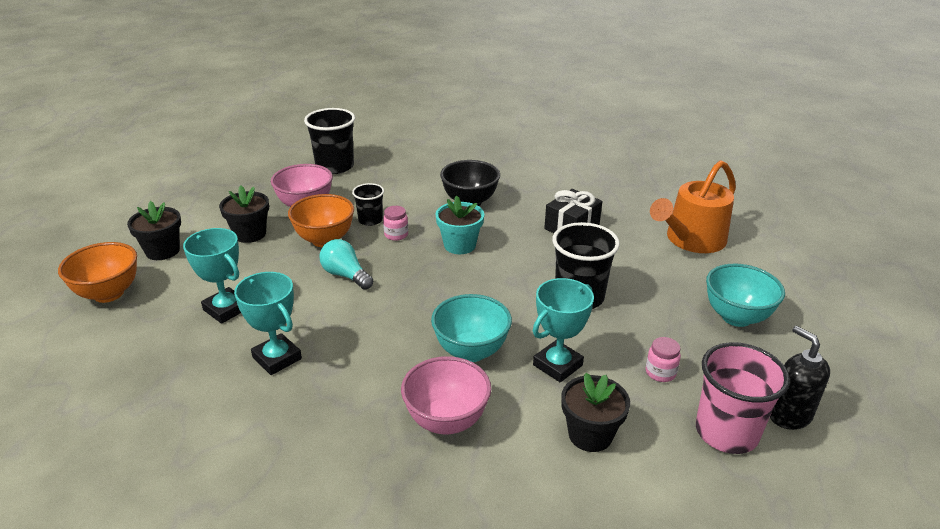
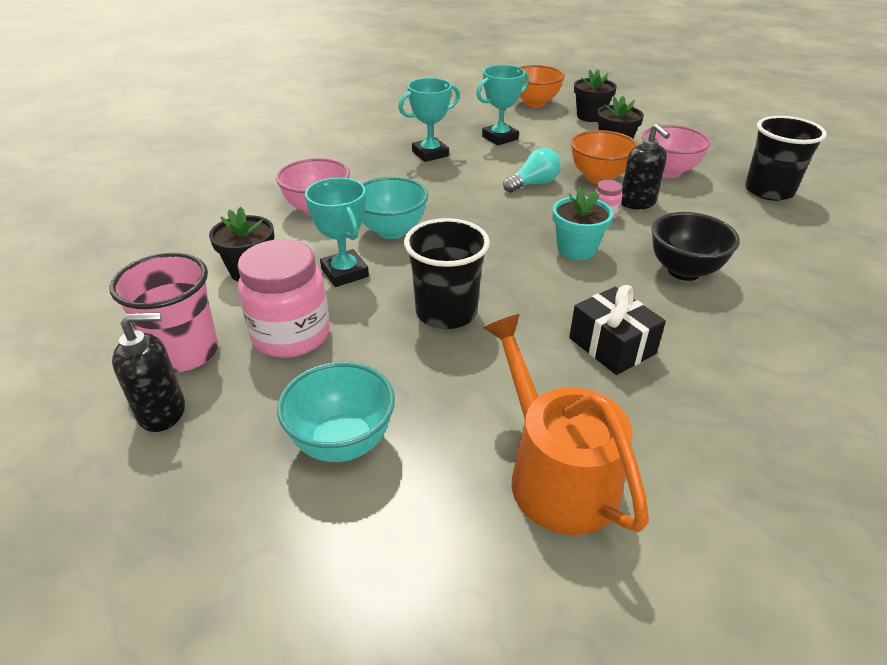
camera: 105 degrees right, 5 degrees up
black cup [352,183,384,226] -> black soap dispenser [621,124,670,209]
pink jar [646,337,681,382] -> pink jar [238,239,330,358], size x2.24

